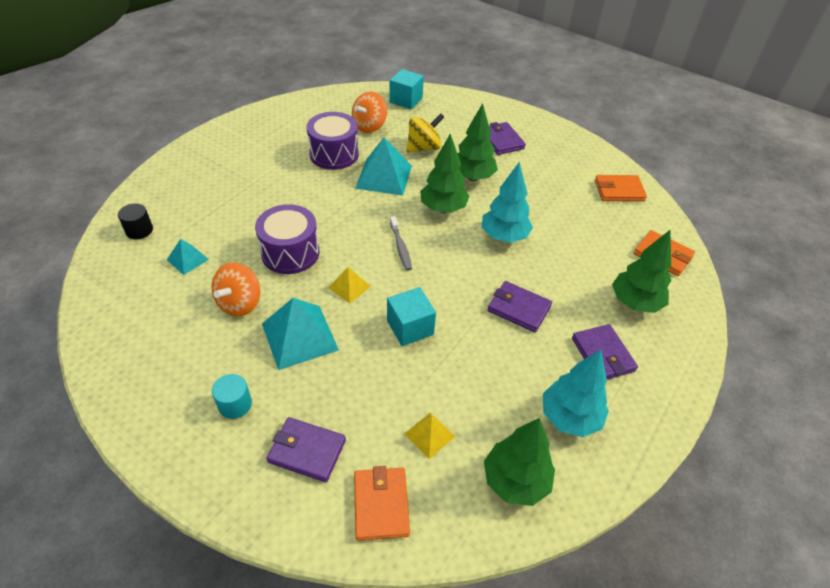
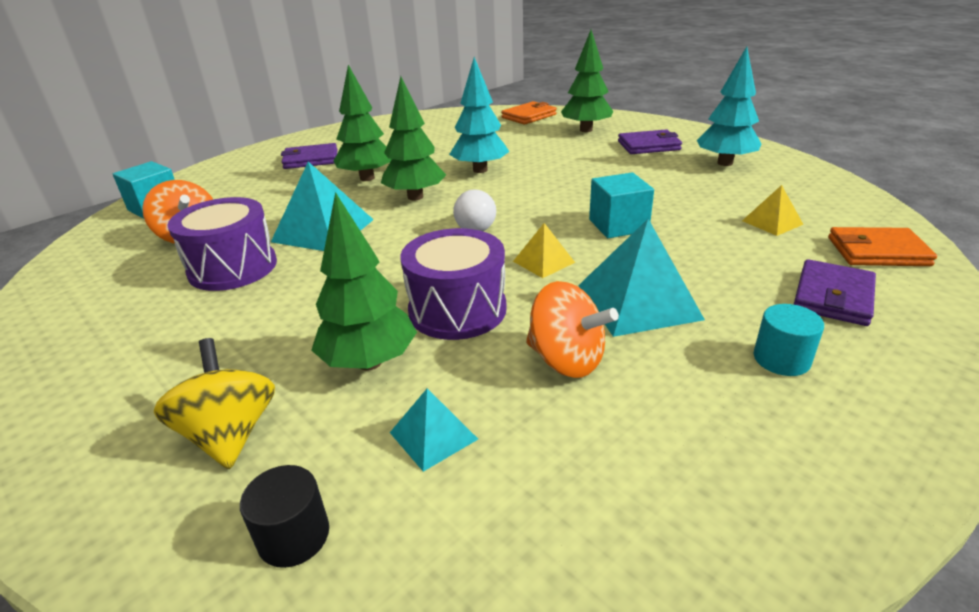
camera: 75 degrees left, 15 degrees down
grey toothbrush [390,216,412,271] -> white light bulb [453,189,496,231]
yellow spinning top [407,113,444,153] -> yellow spinning top moved to [154,338,275,469]
green tree [484,418,555,506] -> green tree moved to [311,192,417,370]
purple wallet [488,281,552,332] -> none
orange wallet [595,175,647,202] -> none

